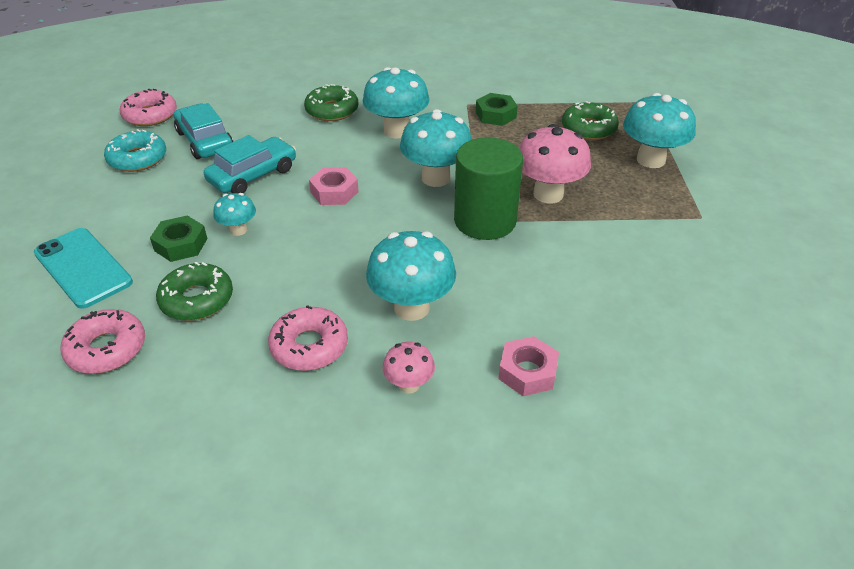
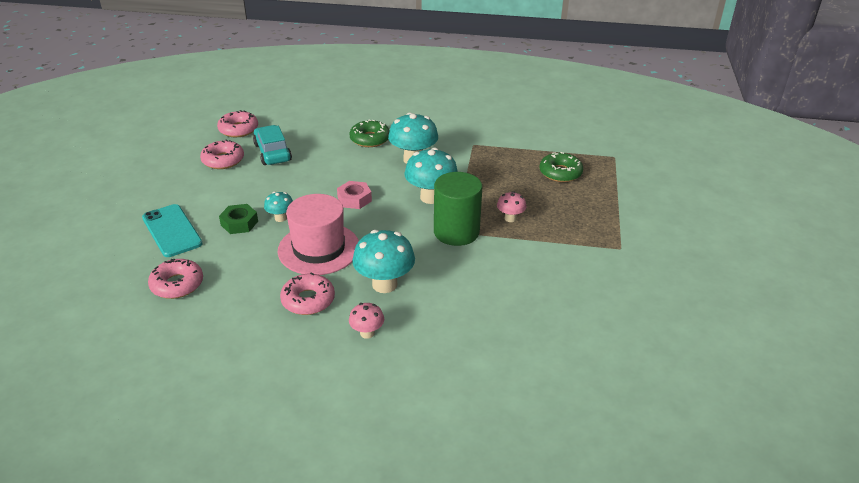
camera: 10 degrees right, 5 degrees down
turquoise donut [104,129,166,172] -> pink donut [200,139,244,169]
green donut [156,262,233,321] -> none
turquoise car [204,135,296,193] -> none
green nut [476,93,518,126] -> none
pink nut [498,336,559,396] -> none
pink mushroom [519,124,591,204] -> pink mushroom [497,191,526,222], size x0.53
turquoise mushroom [623,93,696,168] -> none
none -> pink hat [278,194,359,275]

